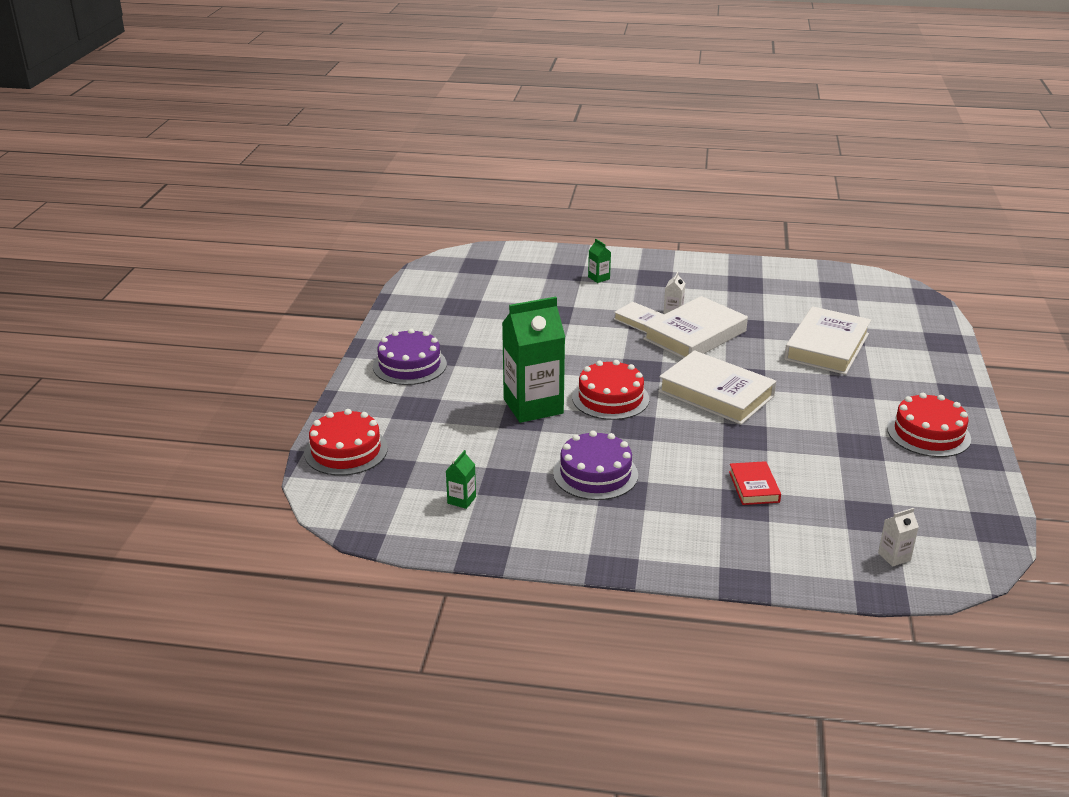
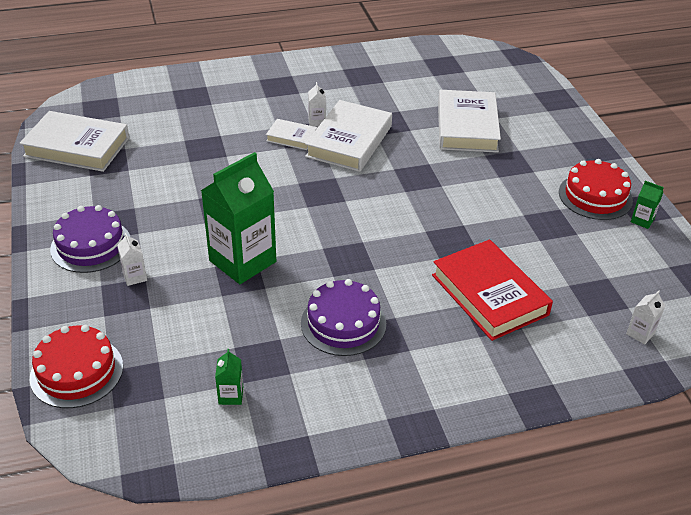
camera: 25 degrees left, 10 degrees up
red cake [572,360,649,420] -> none
green carton [588,239,611,283] -> green carton moved to [631,181,664,229]
white book [658,350,776,425] -> white book moved to [19,111,129,172]
red book [729,461,781,505] -> red book [432,239,553,341], size x1.95
none -> white carton [117,233,147,286]

